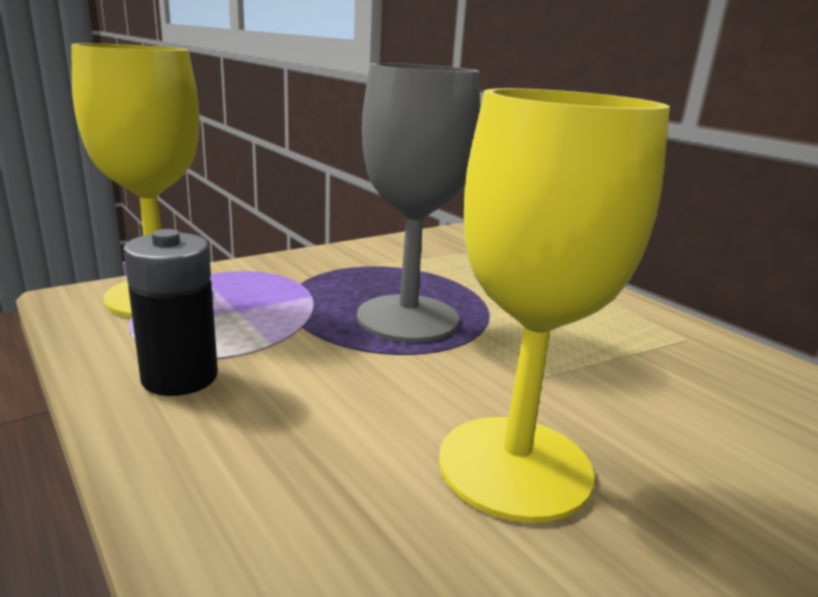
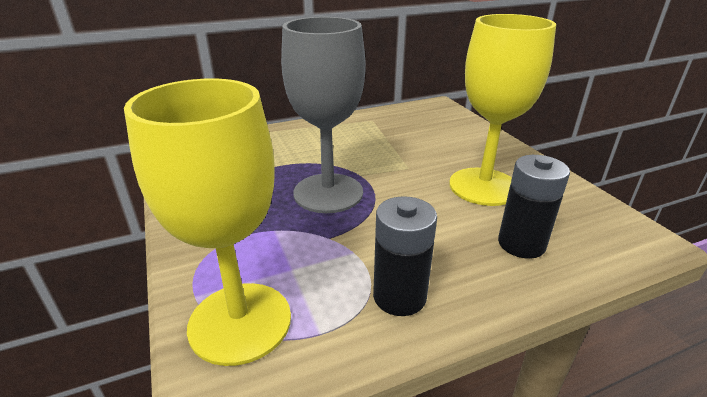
camera: 75 degrees left, 10 degrees up
none -> black battery [498,155,570,259]

